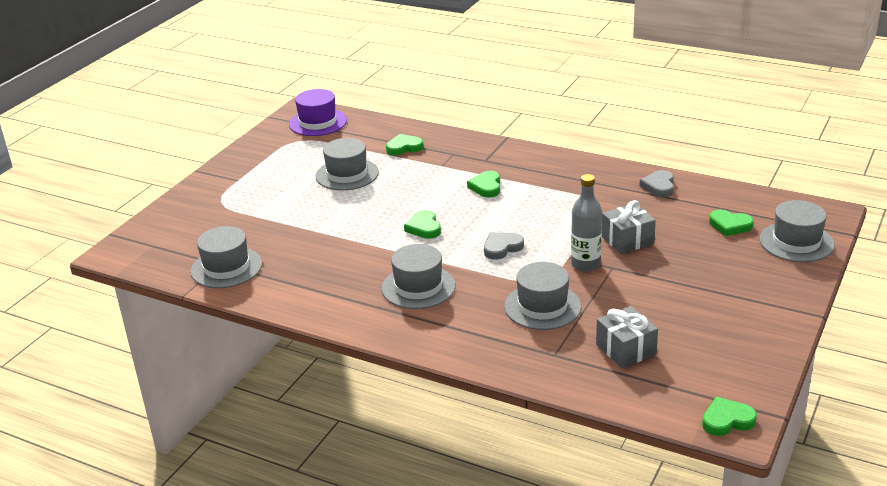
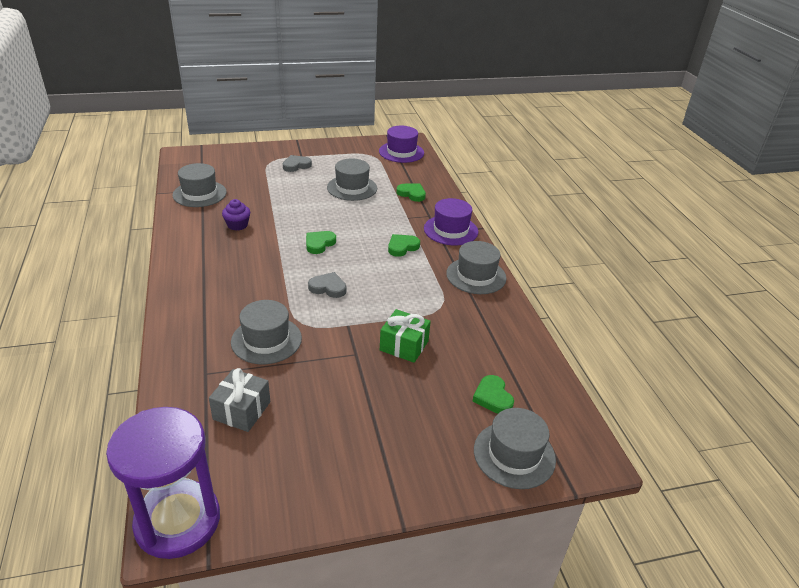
camera: 45 degrees right, 5 degrees up
grey hat [381,244,456,309] -> grey hat moved to [446,241,507,294]
grey bottle [571,174,602,272] -> none
grey gift [602,200,656,254] -> green gift [380,309,431,363]
grey heart [640,170,674,197] -> grey heart moved to [283,155,312,172]
green heart [702,397,757,436] -> purple hourglass [106,407,220,559]
none -> purple cupcake [222,199,250,231]
none -> purple hat [424,198,478,245]

